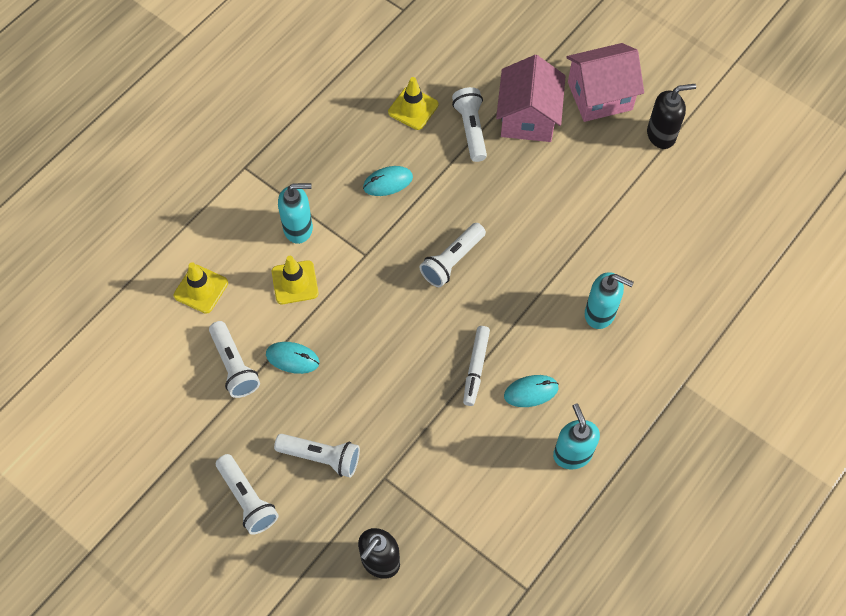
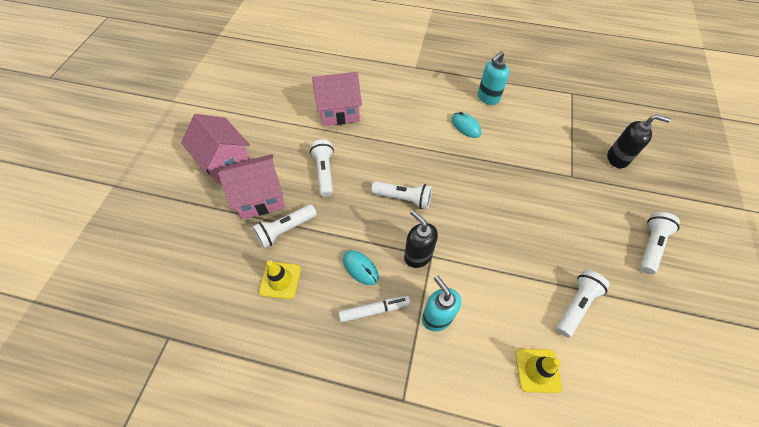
camera: 115 degrees left, 5 degrees down
turquoise mouse [266,342,319,374] -> none
yellow traffic cone [272,256,319,304] -> none
white flashlight [274,434,360,477] -> white flashlight moved to [310,139,334,197]
white marker [463,326,490,406] -> white marker moved to [339,296,410,322]
turquoise soap dispenser [585,272,634,329] -> none
black soap dispenser [647,84,696,149] -> black soap dispenser moved to [404,210,438,268]
none -> pink house [312,72,362,126]

